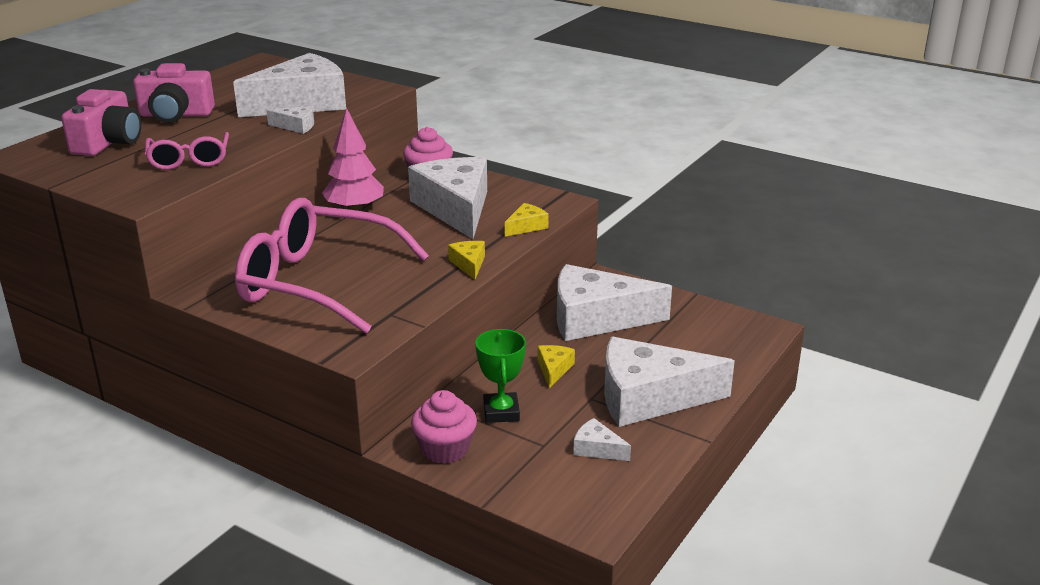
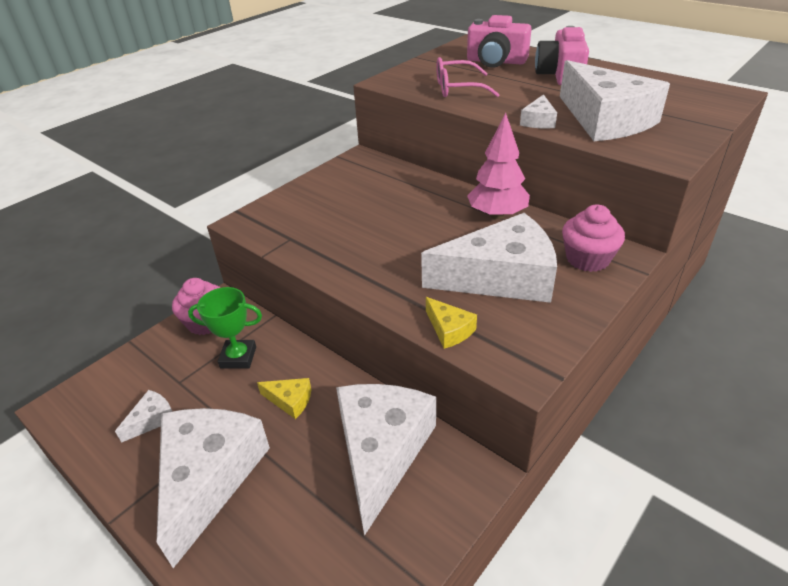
camera: 100 degrees right, 10 degrees up
pink glasses [235,198,429,334] -> none
yellow cheese [448,241,485,280] -> none

